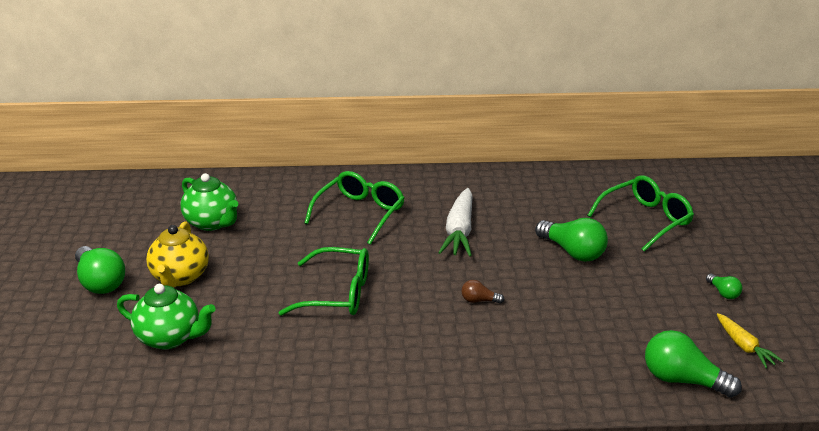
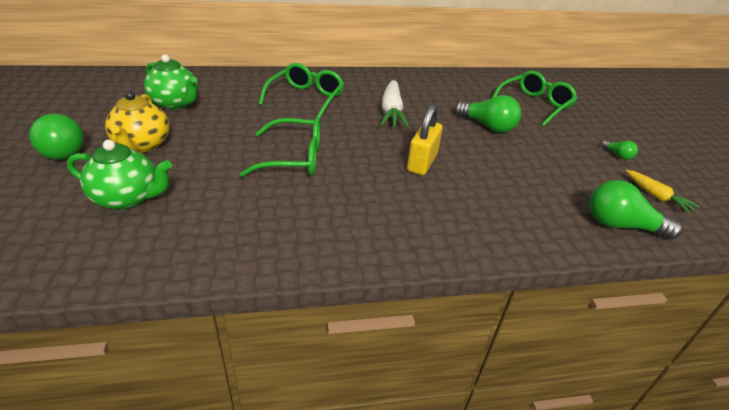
camera: 10 degrees left, 5 degrees up
brown light bulb [462,280,504,304] -> yellow padlock [407,105,443,175]

